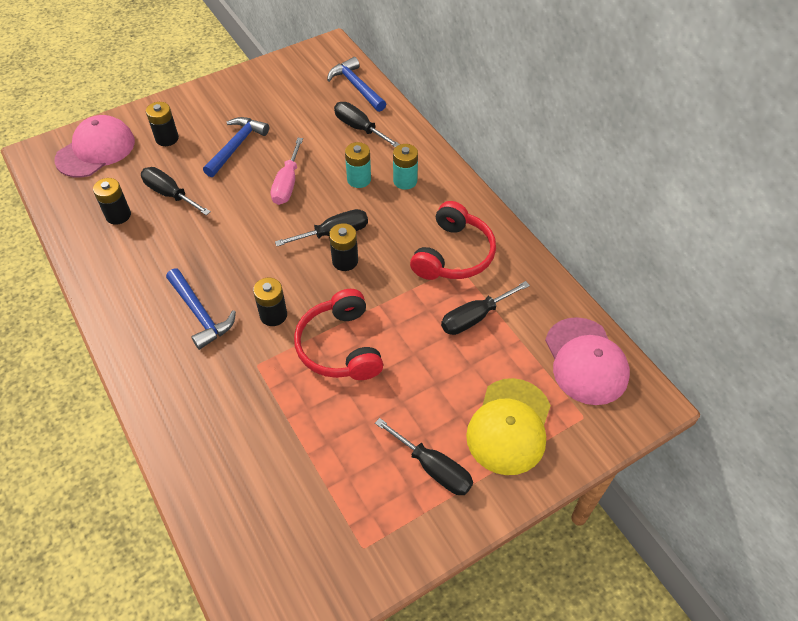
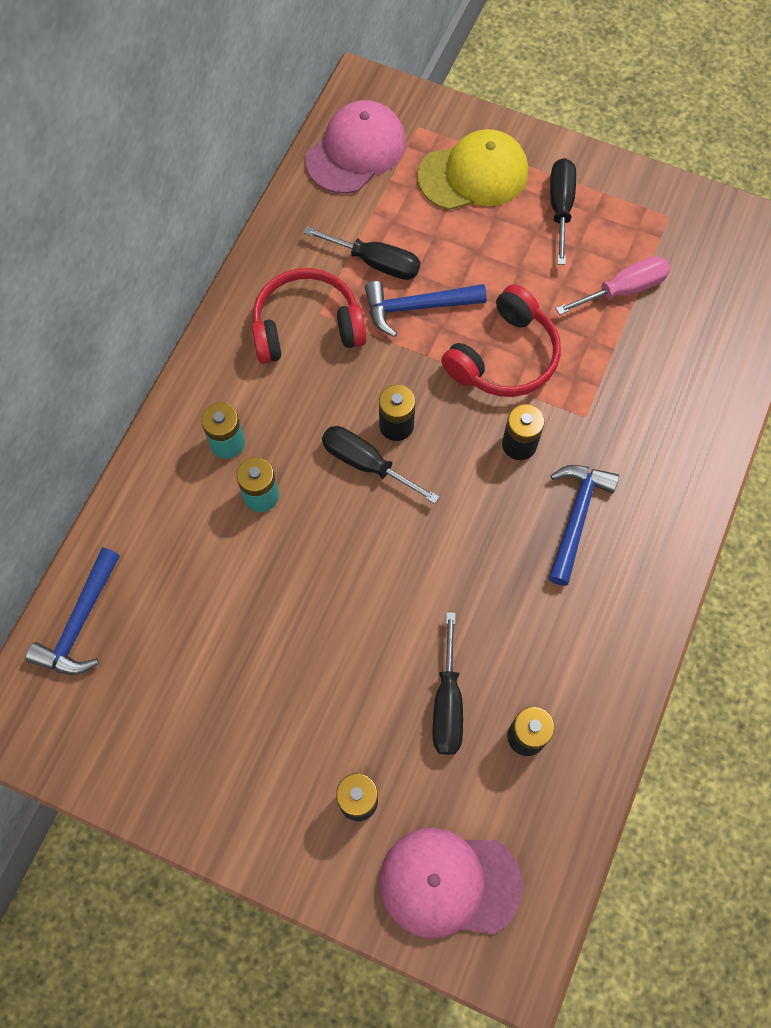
camera: 125 degrees left, 15 degrees up
blue hammer [203,117,269,177] -> blue hammer moved to [365,281,487,337]
pink screwdriver [271,138,303,205] -> pink screwdriver moved to [556,256,670,315]
black screwdriver [334,102,400,147] -> none

